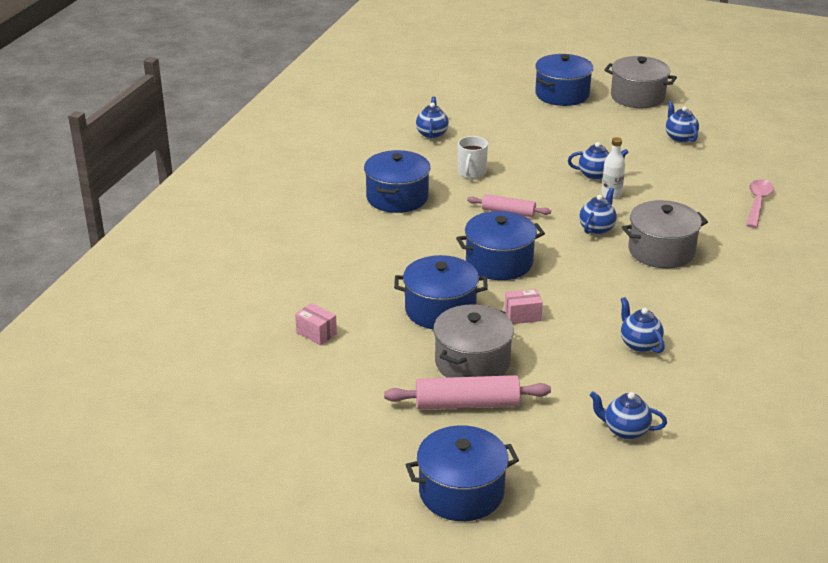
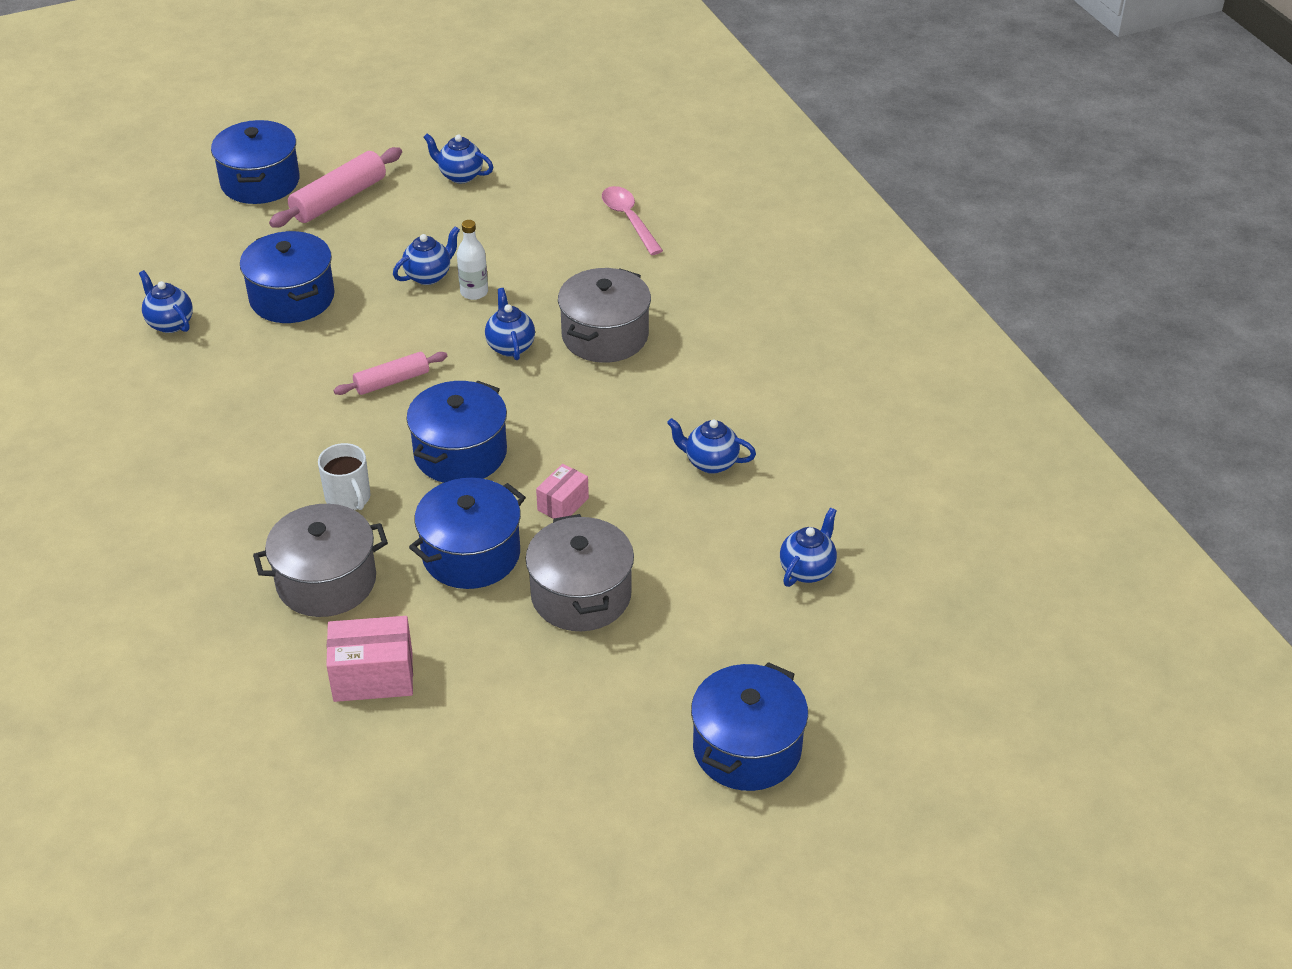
camera: 45 degrees left, 10 degrees up
pink box [295,303,337,345] -> pink box [326,616,413,702], size x1.64
blue pot [364,150,430,213] -> blue pot moved to [240,231,335,323]
pink rolling pin [384,375,551,410] -> pink rolling pin moved to [269,147,402,227]
white mug [458,136,488,179] -> white mug moved to [318,443,371,510]
blue teapot [590,391,667,440] -> blue teapot turned 150 degrees clockwise [780,507,837,587]
grey pot [604,56,677,108] -> grey pot moved to [253,504,388,617]

